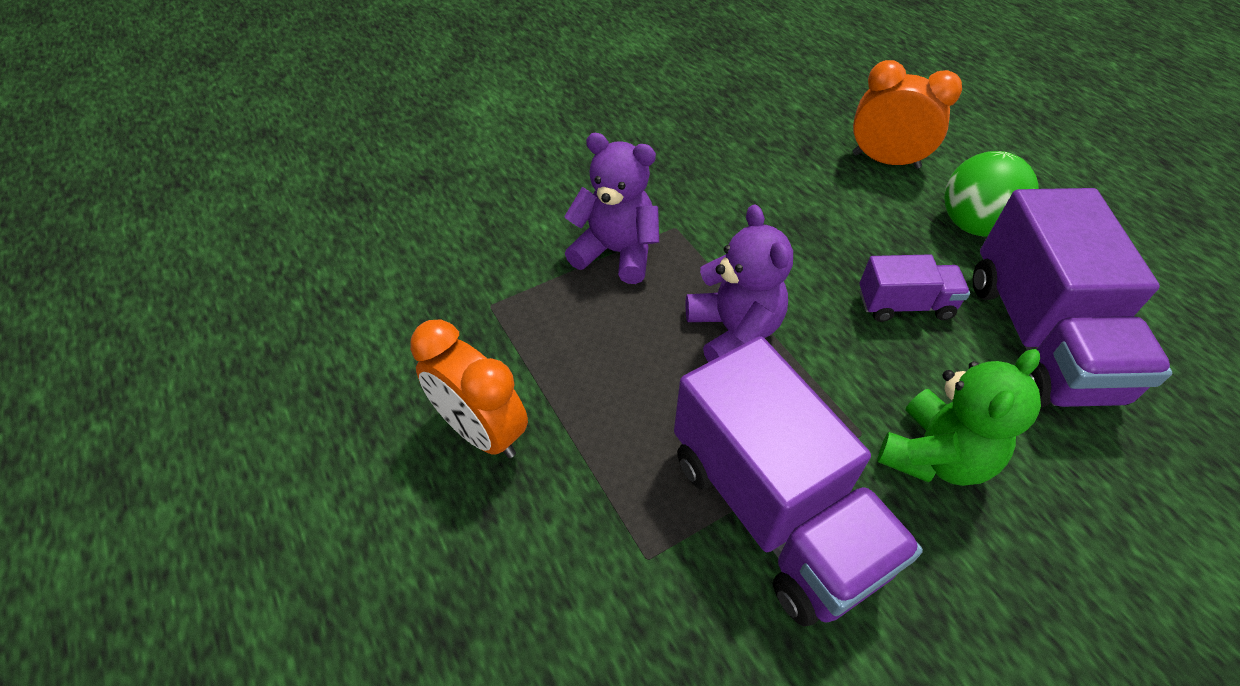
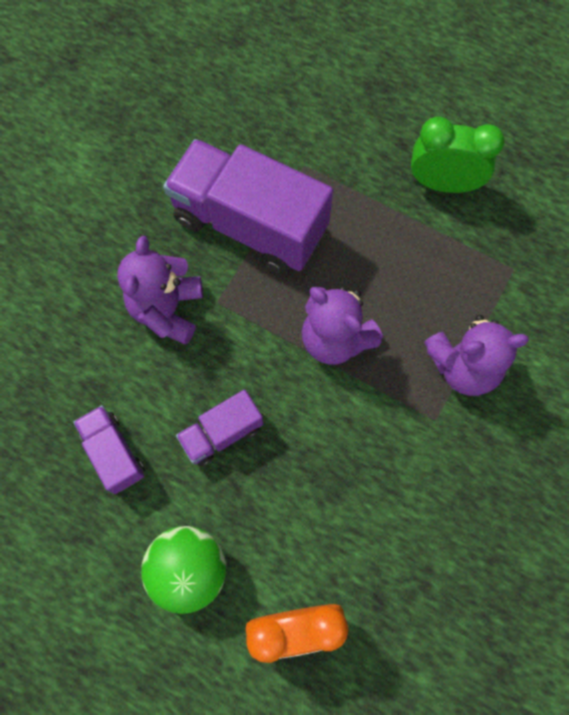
camera: 150 degrees right, 20 degrees up
orange clock [410,320,528,458] -> green clock [411,117,504,193]
green teddy bear [878,349,1041,486] -> purple teddy bear [117,236,203,345]
purple truck [973,188,1172,407] -> purple truck [73,405,145,494], size x0.49

